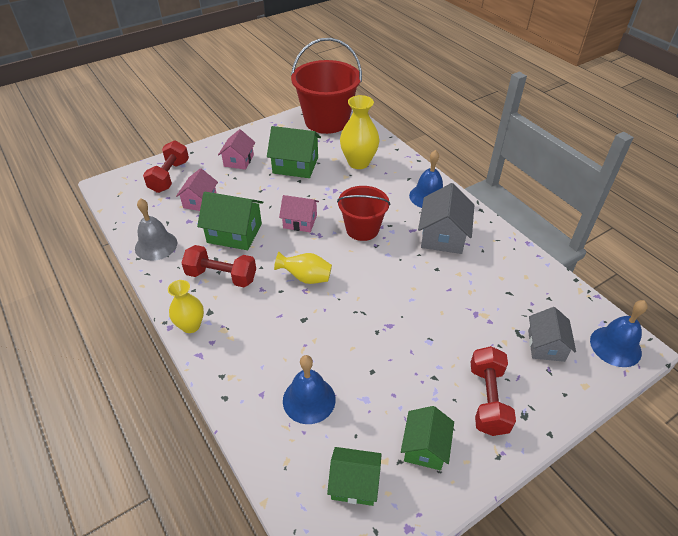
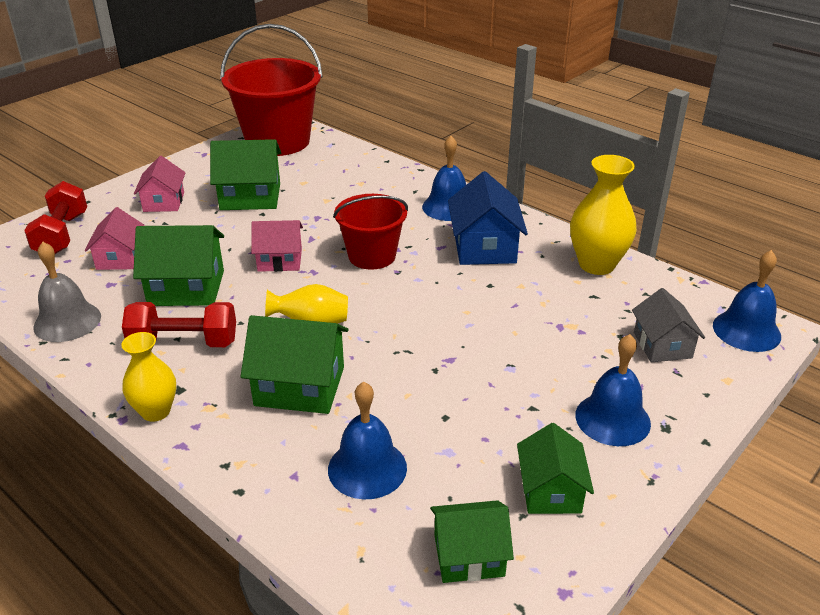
camera: 15 degrees left, 10 degrees down
yellow vase [340,95,379,169] -> yellow vase moved to [570,155,637,275]
grey house [418,183,474,254] -> blue house [448,171,528,265]
red dumbbell [471,346,516,436] -> blue bell [575,334,651,446]
none -> green house [240,315,349,414]

